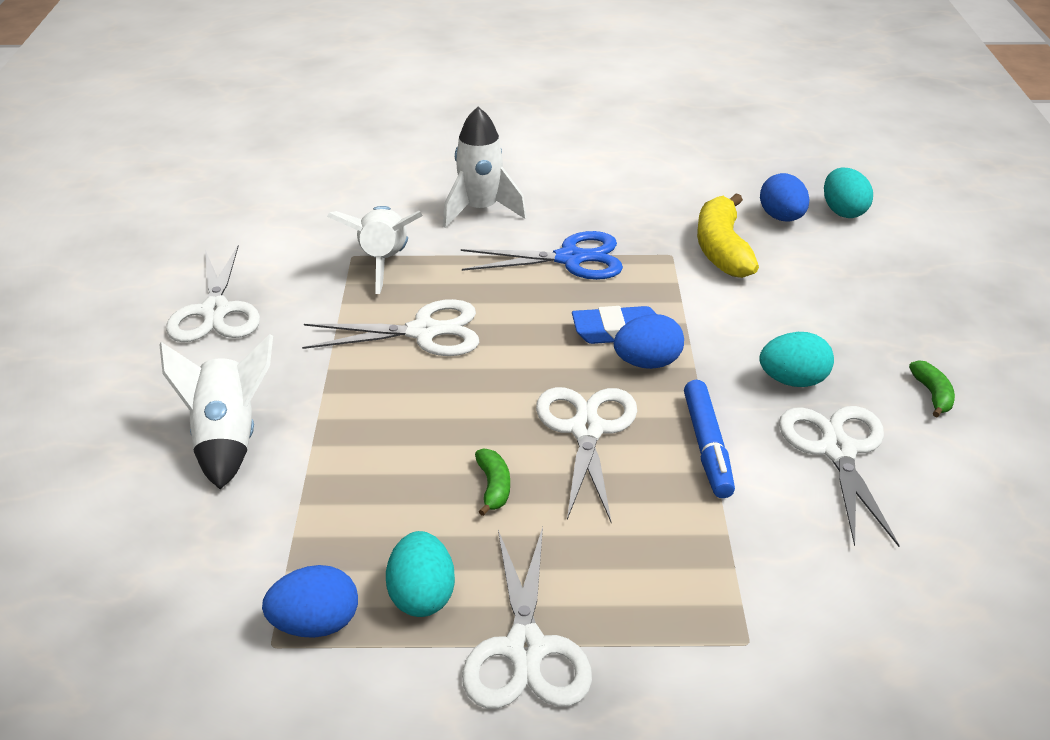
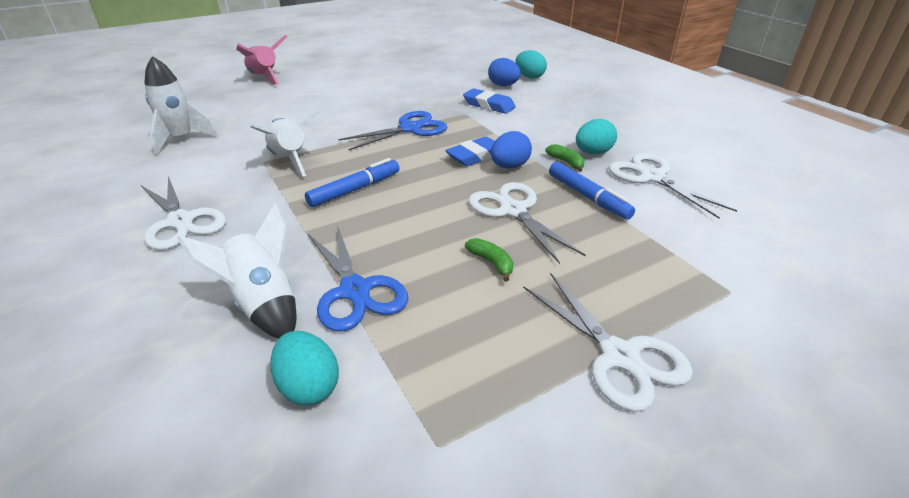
camera: 30 degrees left, 0 degrees up
blue egg [262,565,358,638] -> none
white scissors [302,299,479,356] -> blue marker [305,158,400,207]
turquoise egg [386,531,455,617] -> turquoise egg moved to [270,331,339,405]
white rocket [443,107,526,228] -> white rocket moved to [144,56,218,155]
yellow banana [697,193,759,278] -> blue eraser [463,88,516,114]
green banana [909,360,955,417] -> green banana moved to [545,144,585,172]
none -> pink rocket [236,35,288,85]
none -> blue scissors [308,225,408,331]

